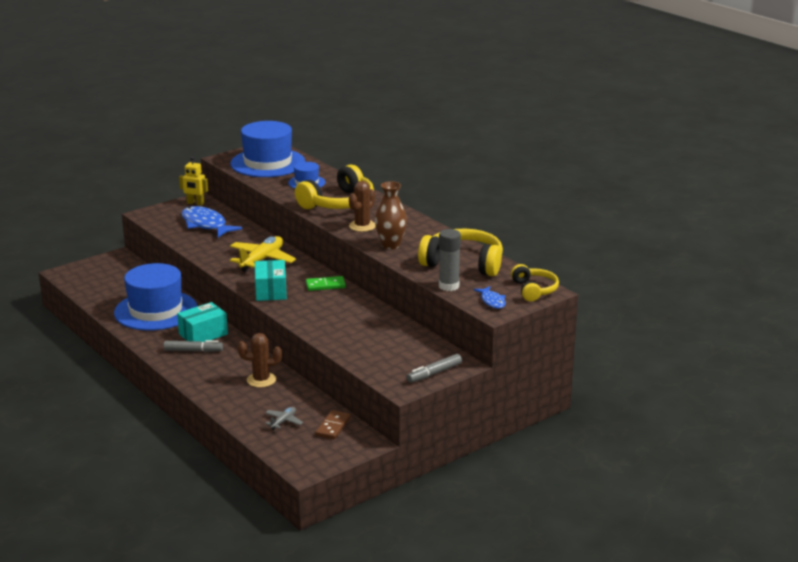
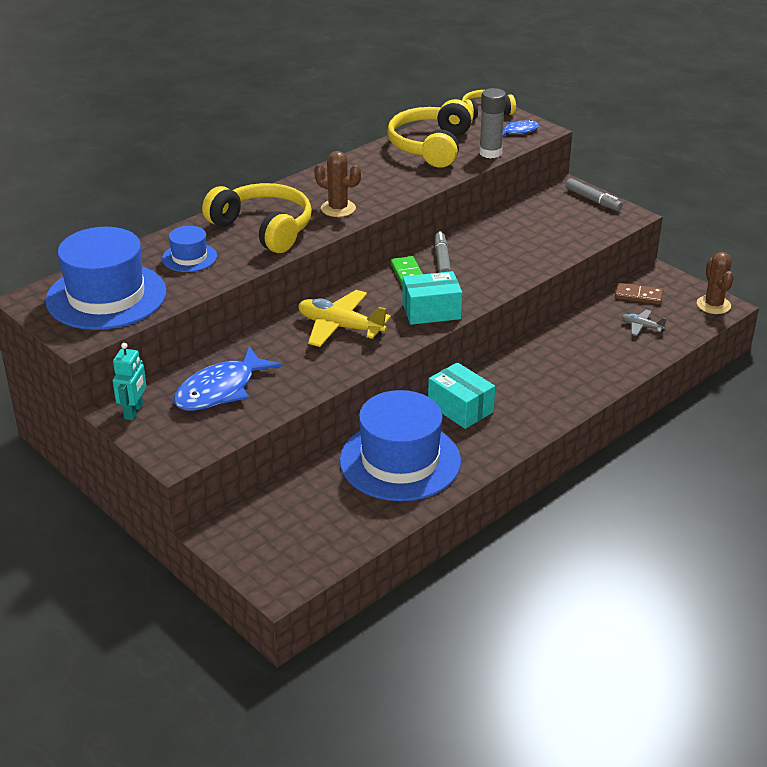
camera: 95 degrees left, 10 degrees up
grey marker [164,340,223,352] -> grey marker moved to [435,231,451,273]
yellow robot [179,157,208,206] -> turquoise robot [113,343,147,420]
brown cactus [238,333,282,388] -> brown cactus moved to [697,252,734,314]
brown vase [375,181,407,250] -> none

